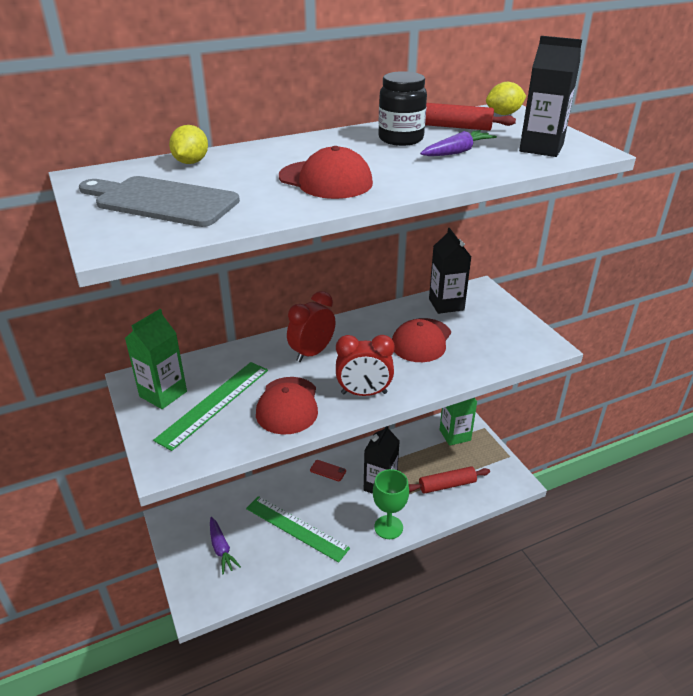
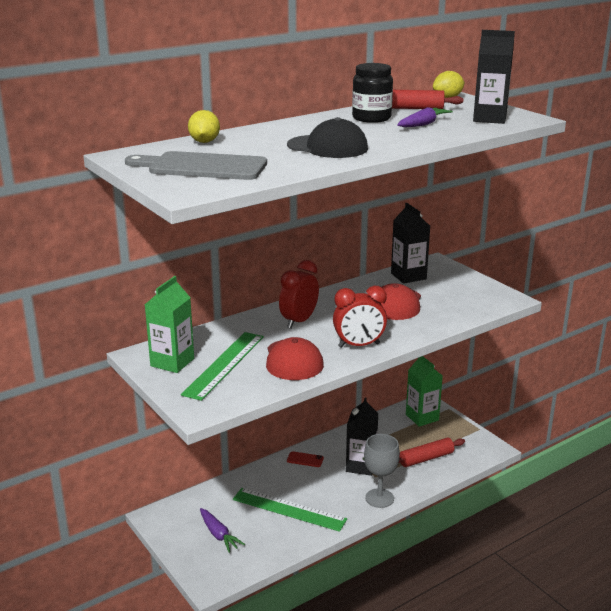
camera: 10 degrees left, 10 degrees down
red cap [279,146,373,199] -> black cap [287,117,368,158]
green goblet [373,469,409,539] -> grey goblet [364,434,400,508]

